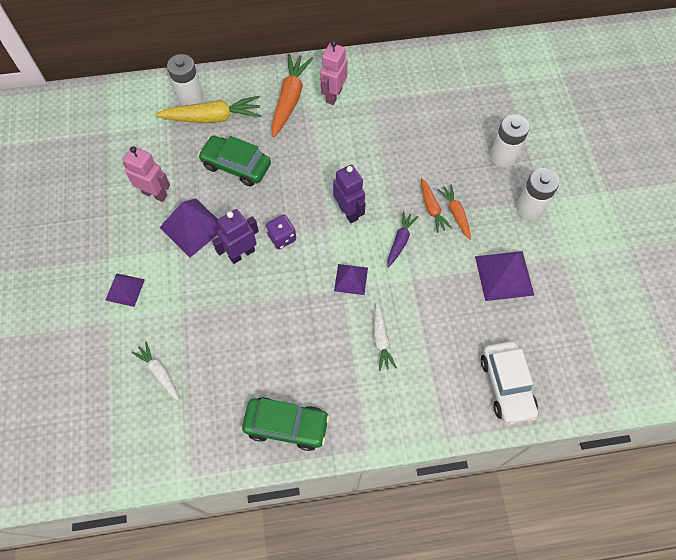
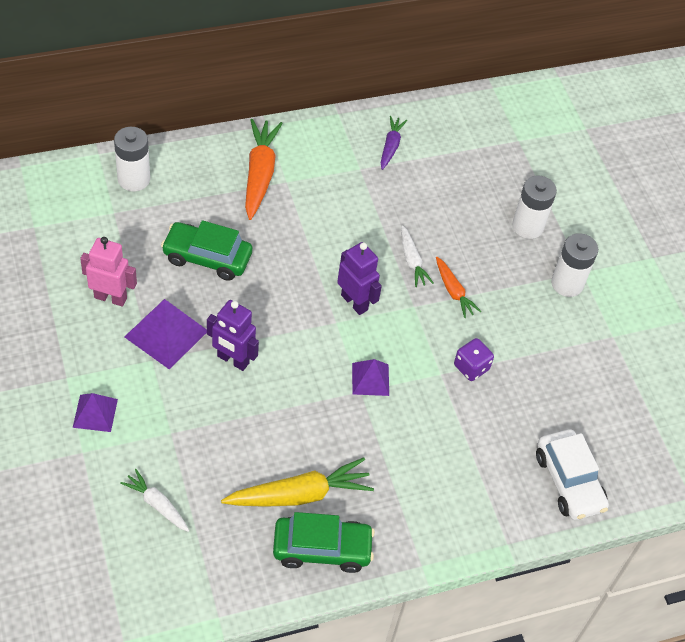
camera: 15 degrees left, 10 degrees down
yellow carrot [155,96,261,123] -> yellow carrot moved to [221,457,374,507]
purple robot [212,209,259,264] -> purple robot turned 105 degrees counterclockwise [207,300,259,371]
purple dice [266,215,296,249] -> purple dice moved to [454,338,494,381]
pink robot [320,41,348,105] -> none
white carrot [374,304,397,371] -> white carrot moved to [401,225,434,287]
purple carrot [387,211,418,268] -> purple carrot moved to [381,116,407,170]
orange carrot [437,184,471,240] -> none
purple pyramid [475,251,534,301] -> none

